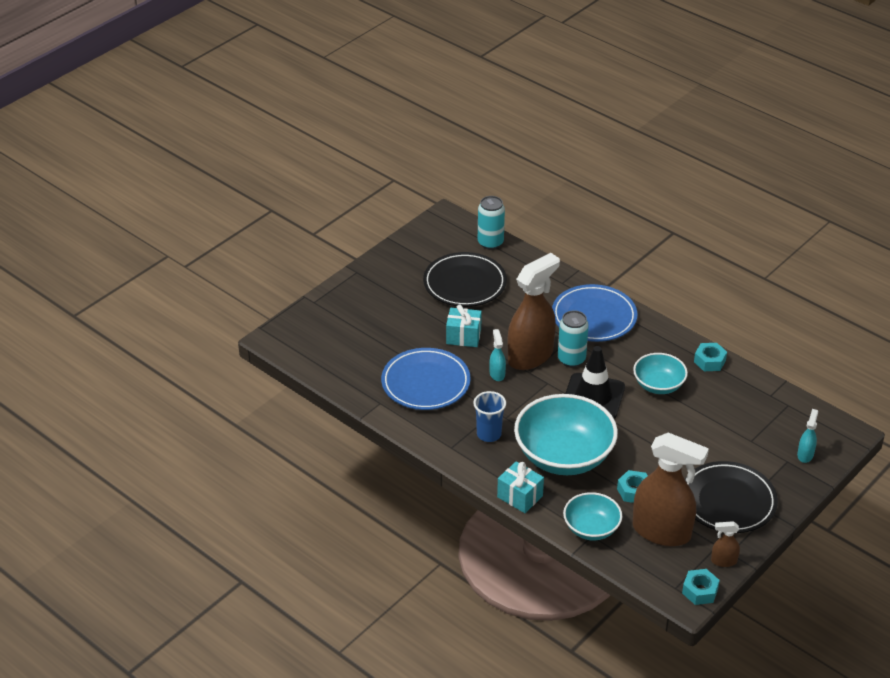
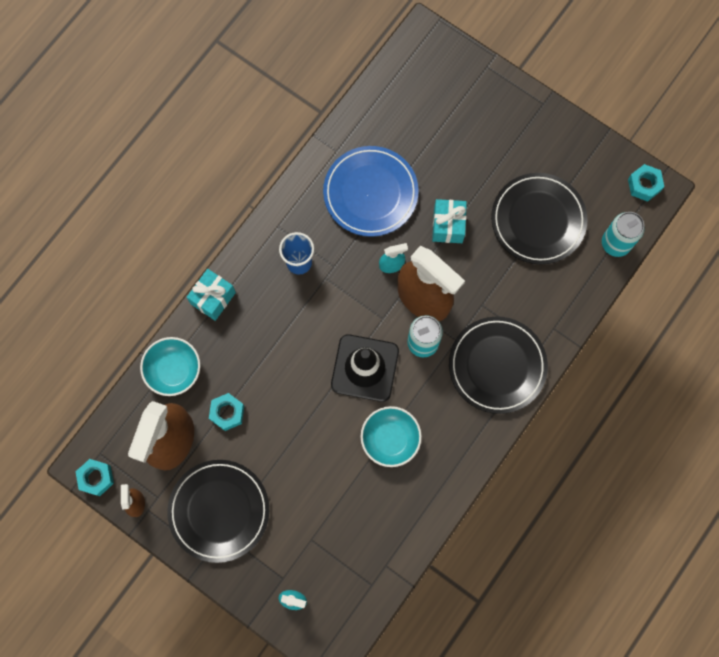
camera: 85 degrees right, 35 degrees up
turquoise bowl [514,394,618,475] -> none
blue plate [552,284,638,342] -> black plate [449,316,548,414]
turquoise nut [694,343,727,371] -> turquoise nut moved to [628,164,664,202]

